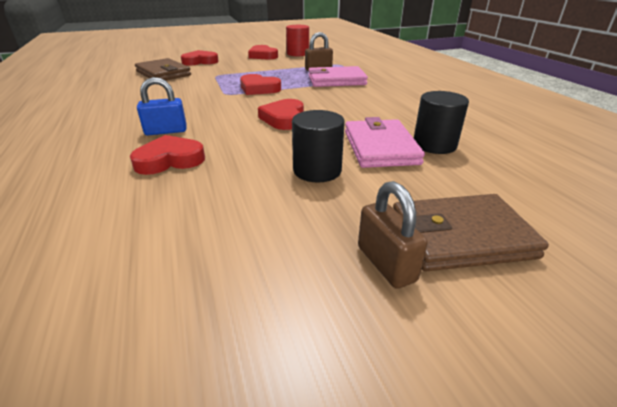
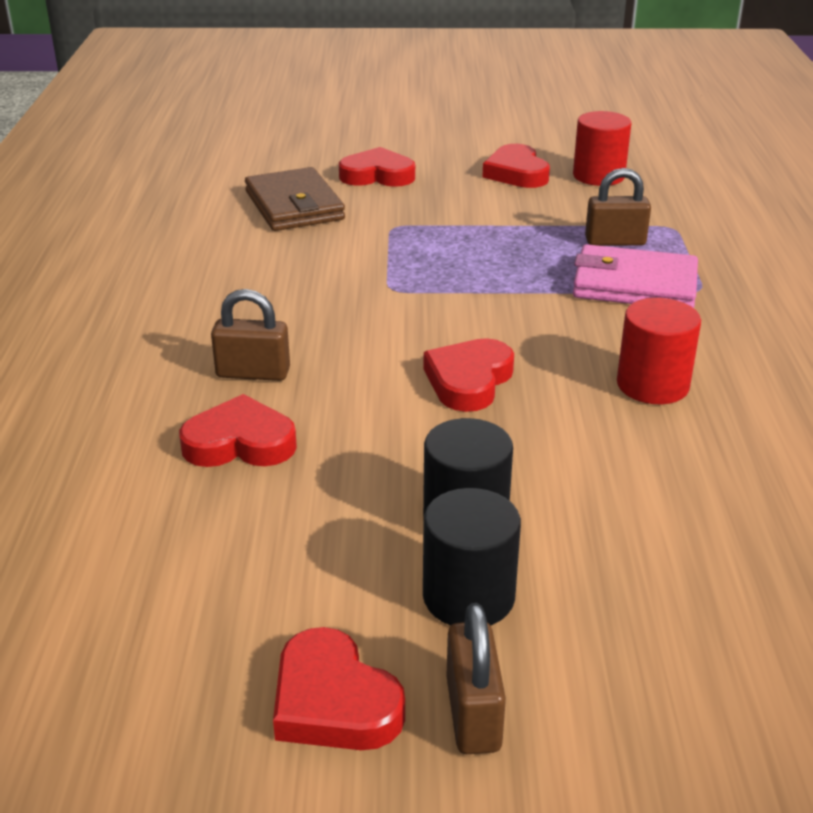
camera: 20 degrees right, 0 degrees up
blue padlock [137,77,187,135] -> brown padlock [211,289,290,381]
red heart [240,74,281,95] -> red heart moved to [273,627,405,750]
pink wallet [345,117,425,168] -> none
brown wallet [393,194,549,272] -> none
black cylinder [414,91,469,154] -> black cylinder moved to [423,488,521,626]
none -> red cylinder [617,298,701,404]

